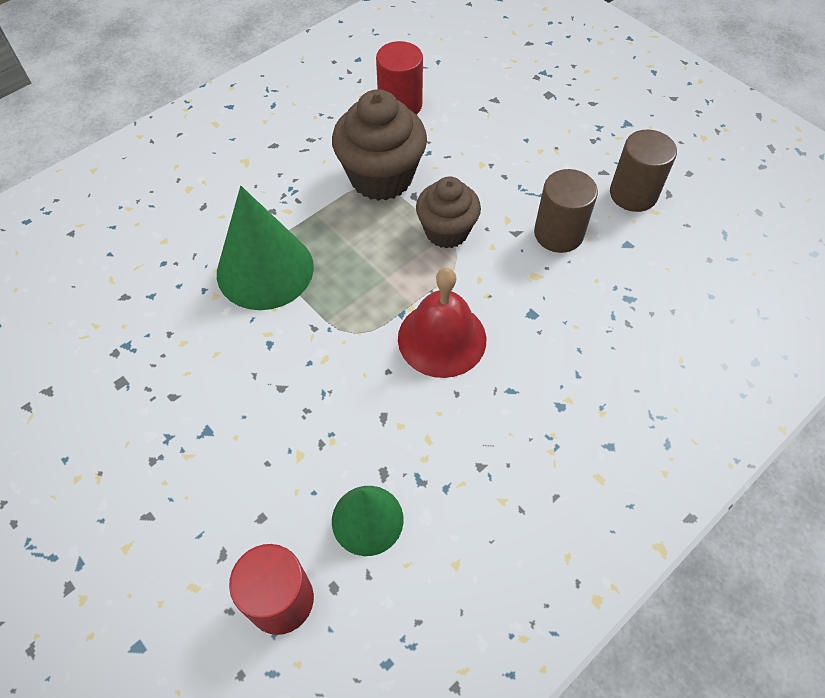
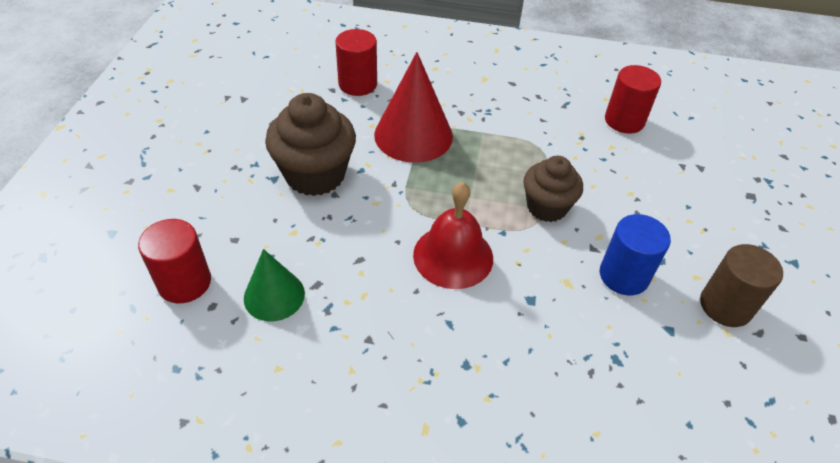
camera: 50 degrees right, 10 degrees down
green cone [217,186,314,310] -> red cone [374,52,453,163]
brown cupcake [332,89,427,201] -> brown cupcake moved to [265,93,356,196]
brown cylinder [534,169,598,253] -> blue cylinder [600,214,671,295]
none -> red cylinder [335,29,377,96]

